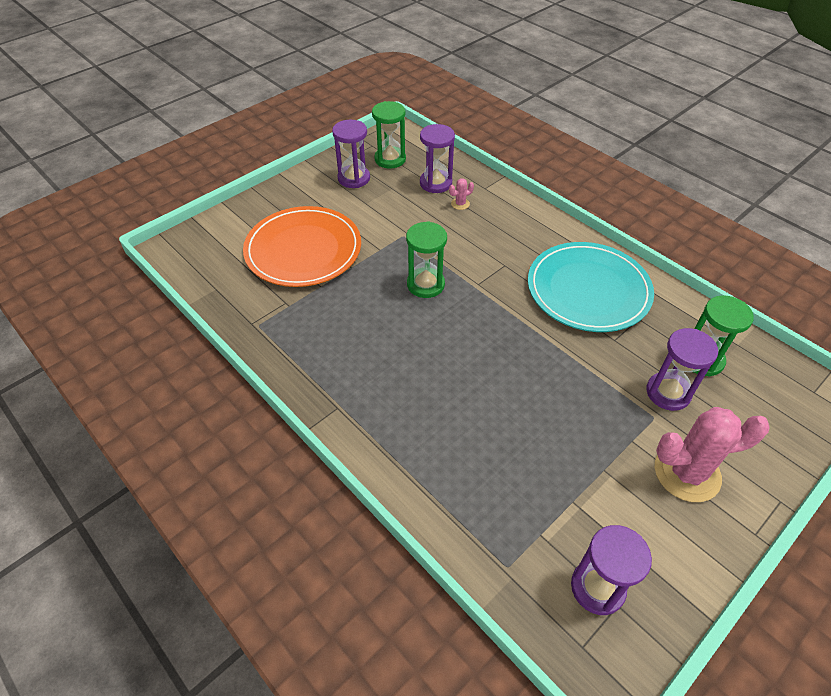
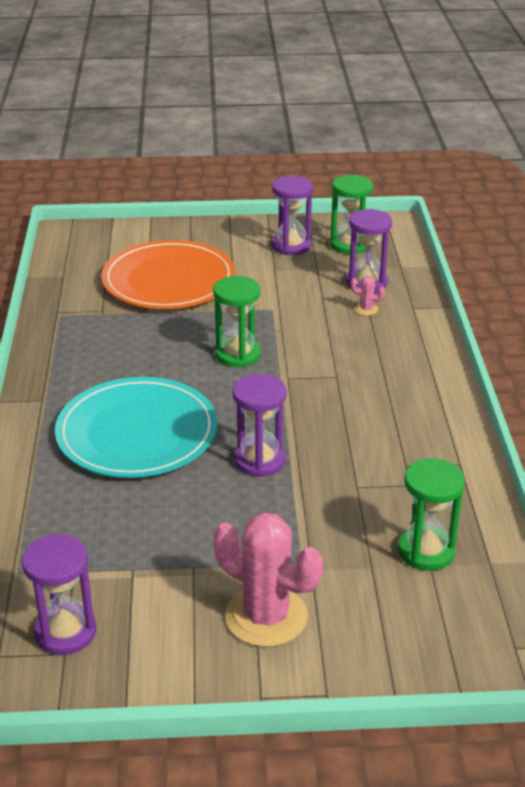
camera: 40 degrees right, 15 degrees down
turquoise plate [528,242,654,332] -> turquoise plate moved to [55,377,218,478]
purple hourglass [646,328,718,411] -> purple hourglass moved to [233,374,287,477]

